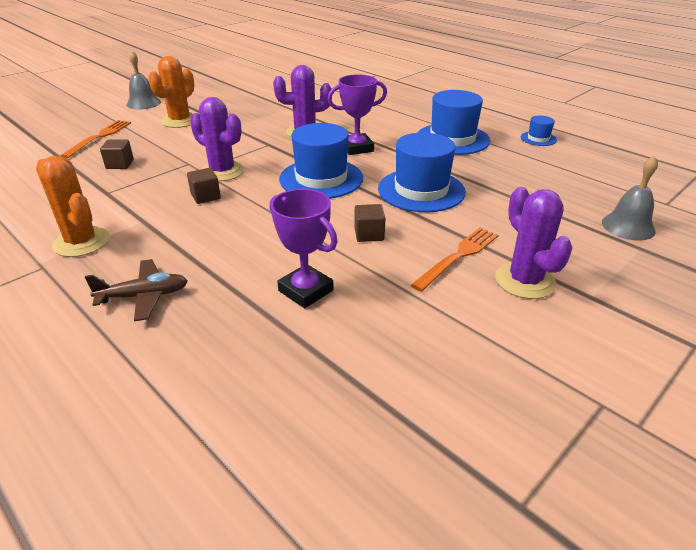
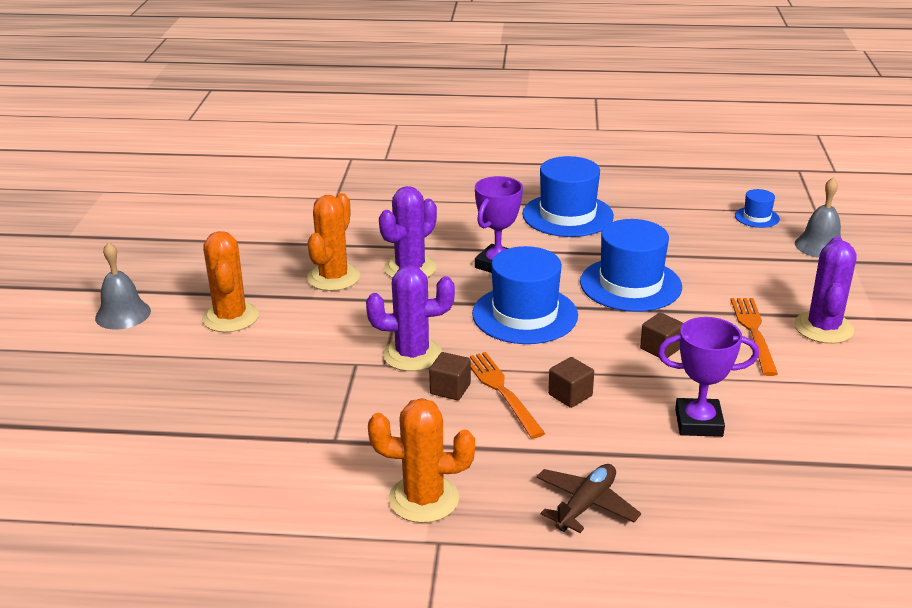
camera: 40 degrees left, 5 degrees down
orange fork [61,120,131,158] -> orange fork moved to [470,352,545,439]
brown cube [100,139,134,169] -> brown cube moved to [548,357,594,408]
purple cactus [495,187,573,299] -> purple cactus turned 75 degrees clockwise [794,237,857,344]
blue hat [521,116,557,146] -> blue hat moved to [735,189,780,228]
none -> orange cactus [307,193,360,291]

